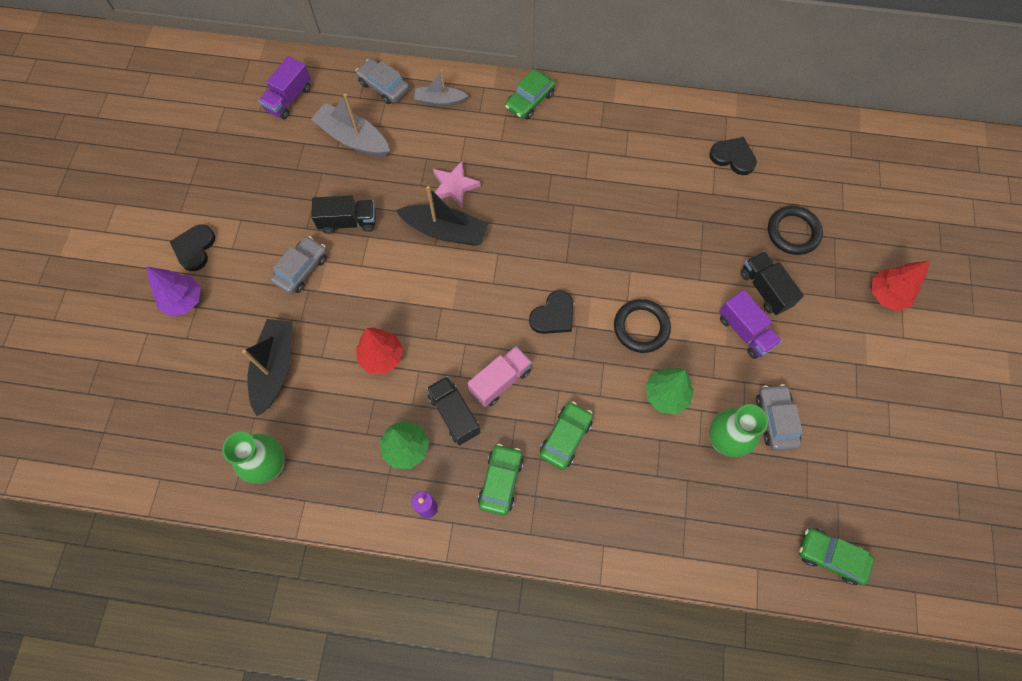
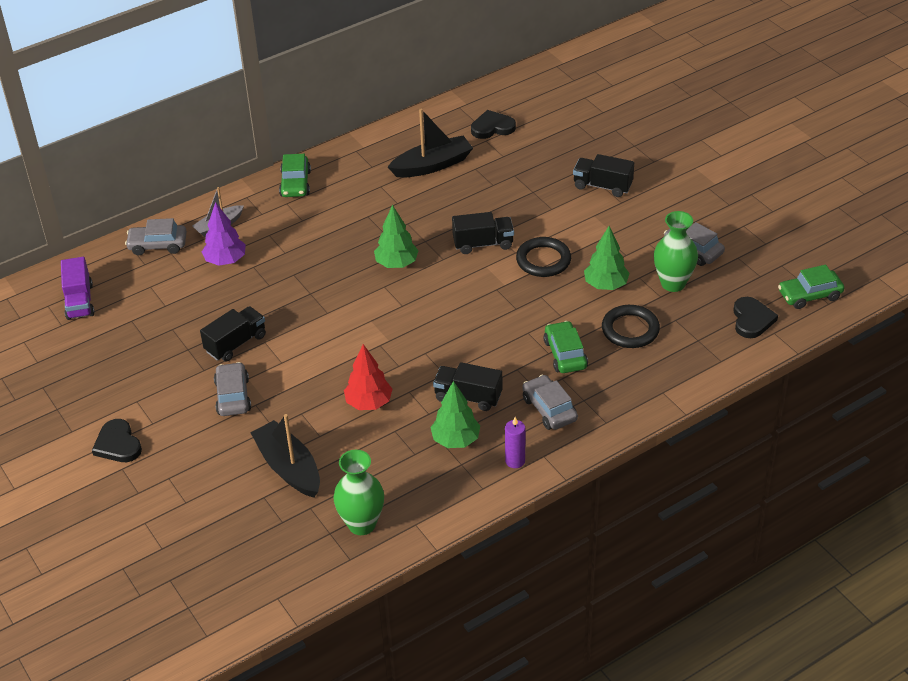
camera: 40 degrees left, 25 degrees down
purple tree [146,266,201,316] -> purple tree moved to [202,202,246,266]
grey boat [311,94,390,157] -> none
black boat [396,186,489,246] -> black boat moved to [388,109,473,178]
pink star [433,161,481,207] -> none
pink truck [467,346,532,407] -> none
green car [478,444,524,516] -> grey car [522,375,578,430]
black heart [529,290,573,334] -> black heart moved to [733,297,778,338]
purple truck [719,290,782,359] -> none
black ring [768,206,823,255] -> black ring moved to [602,305,660,348]
red tree [872,260,930,311] -> none
none -> green tree [374,205,419,268]
none -> black truck [452,212,514,254]

